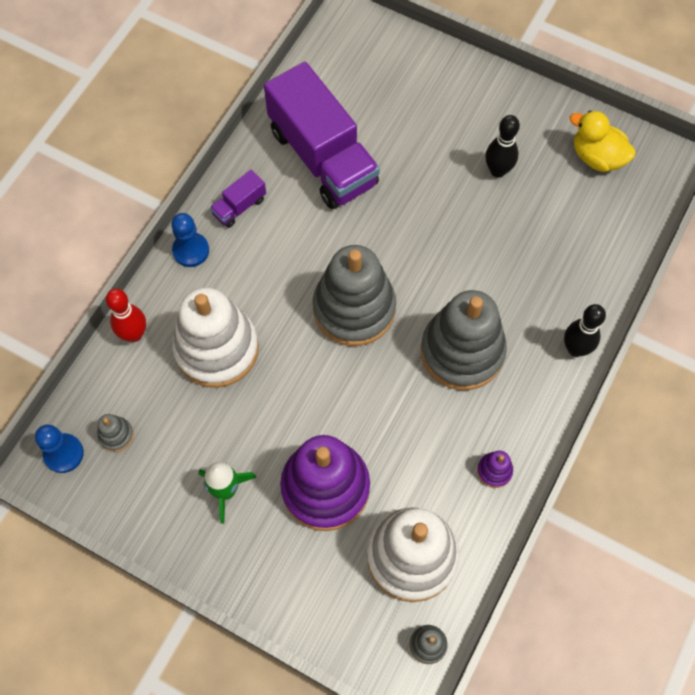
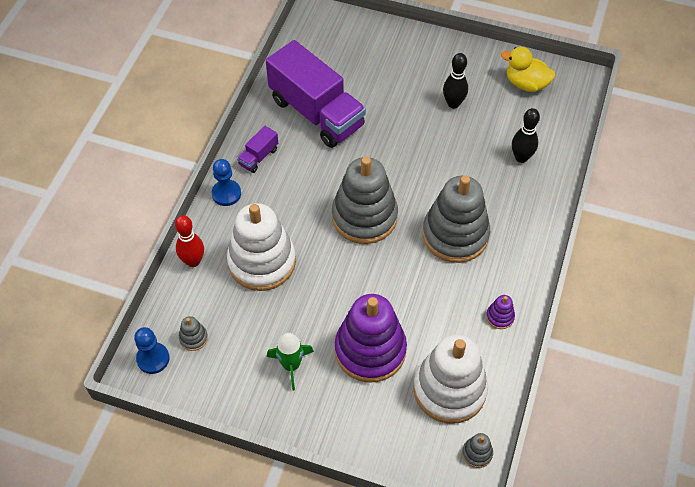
camera: 10 degrees left, 10 degrees down
black bowling pin [564,304,606,357] -> black bowling pin moved to [512,108,540,163]

